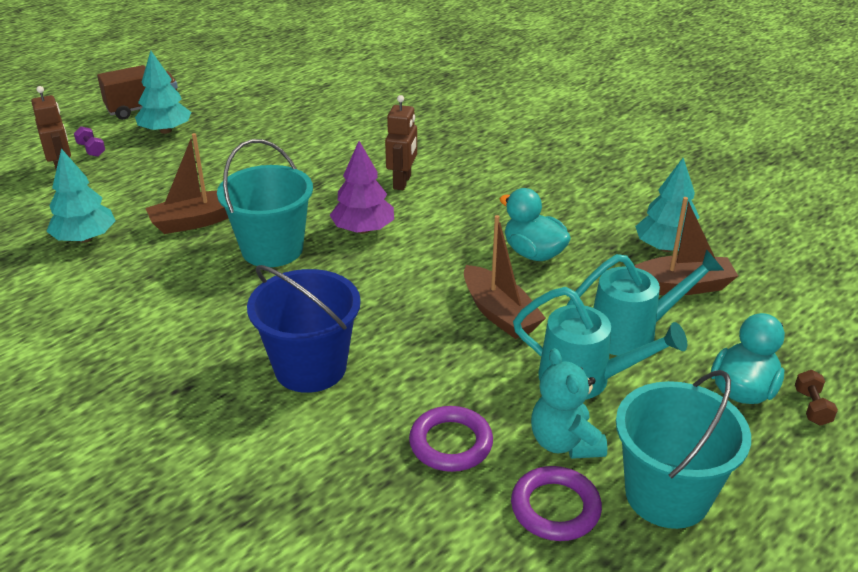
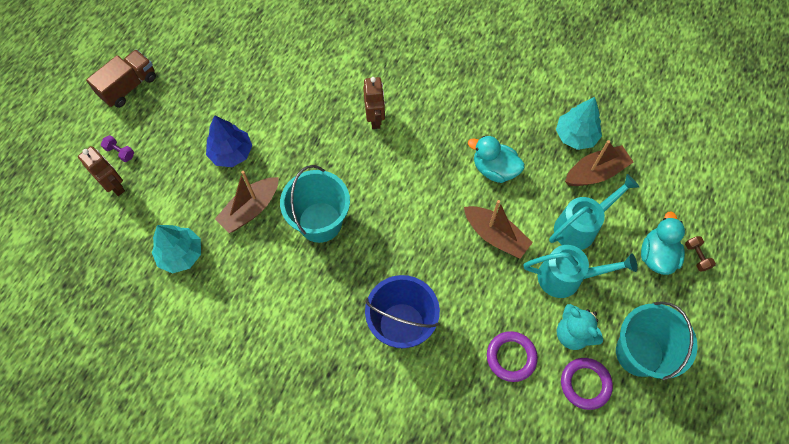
camera: 20 degrees left, 30 degrees up
turquoise tree [135,51,191,134] -> none
purple tree [330,141,394,234] -> none
none -> blue tree [206,115,252,167]

